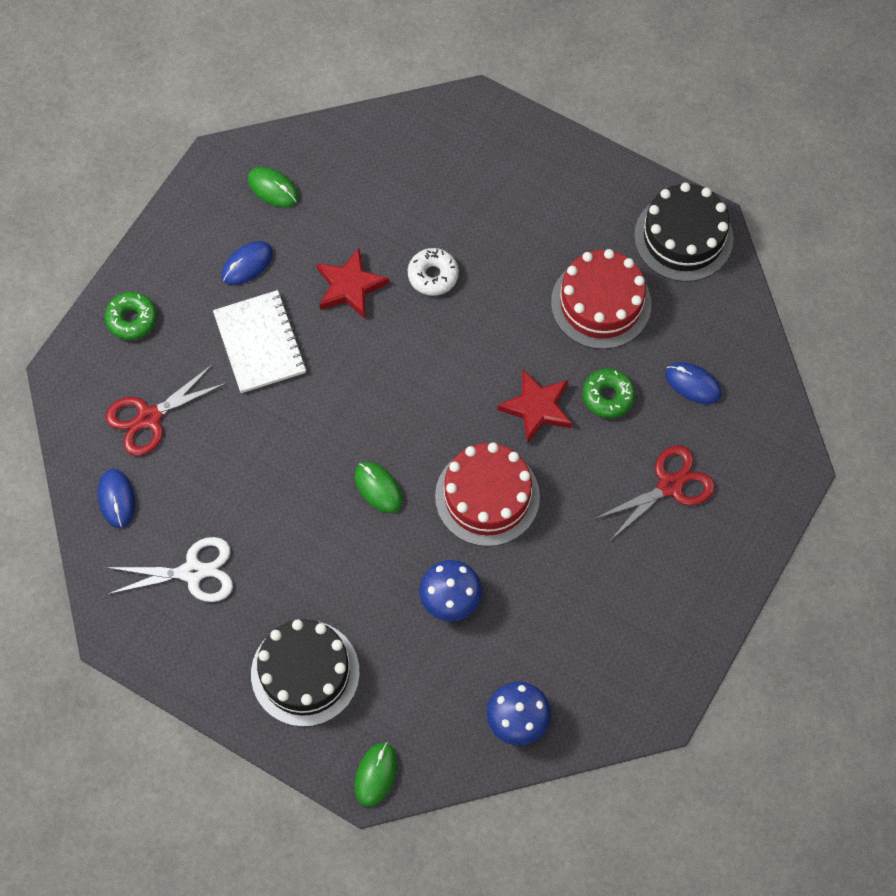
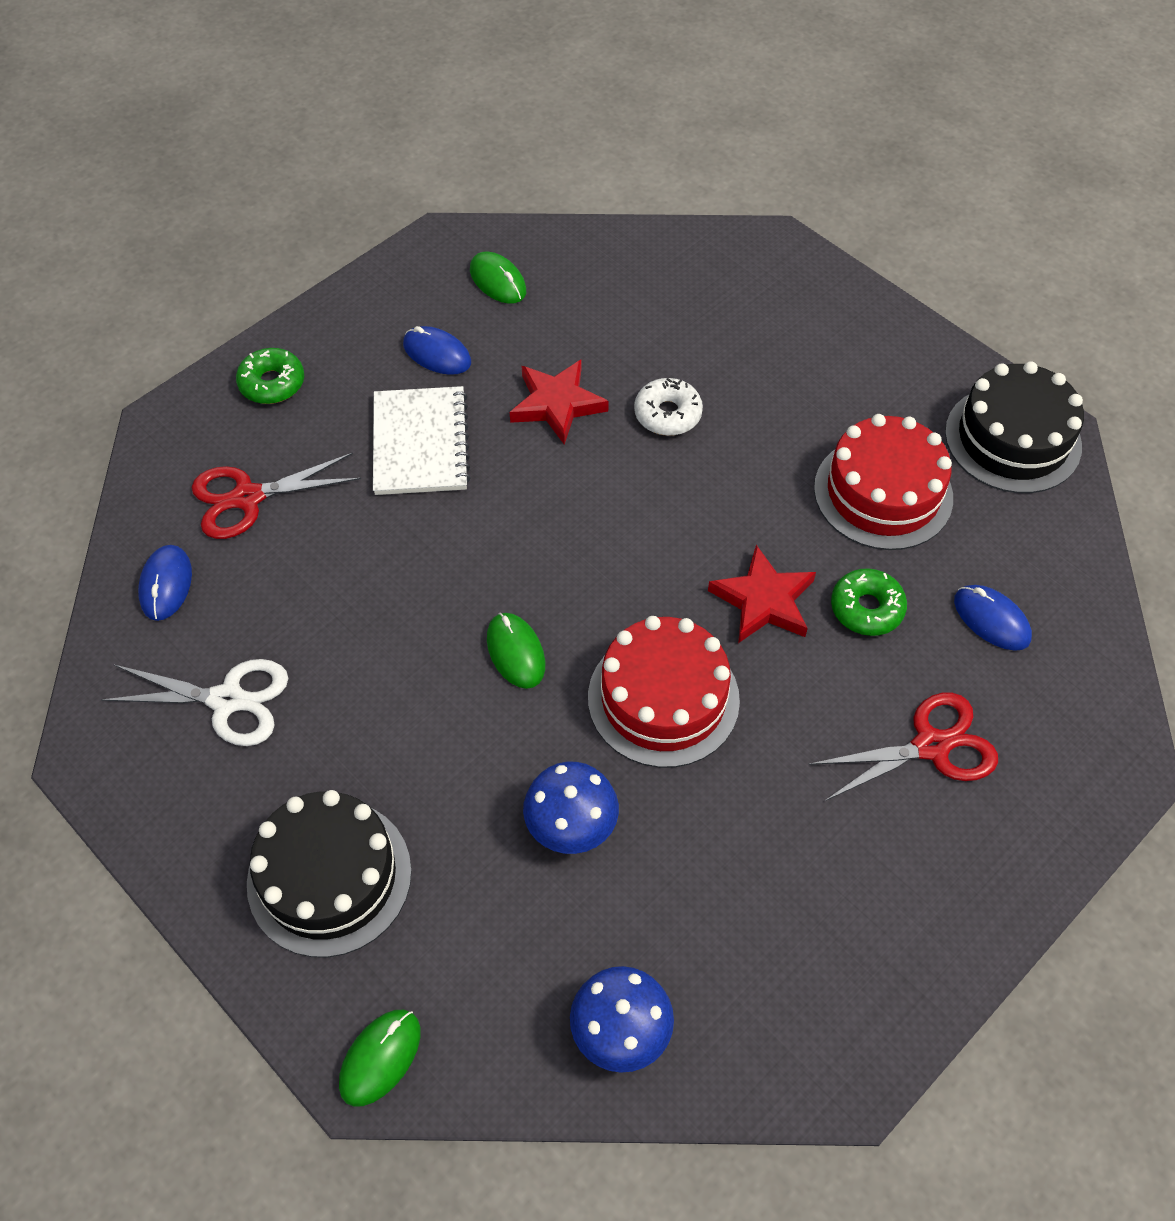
camera: 15 degrees right, 10 degrees down
blue mouse [222,241,273,285] -> blue mouse turned 60 degrees clockwise [403,326,471,375]

